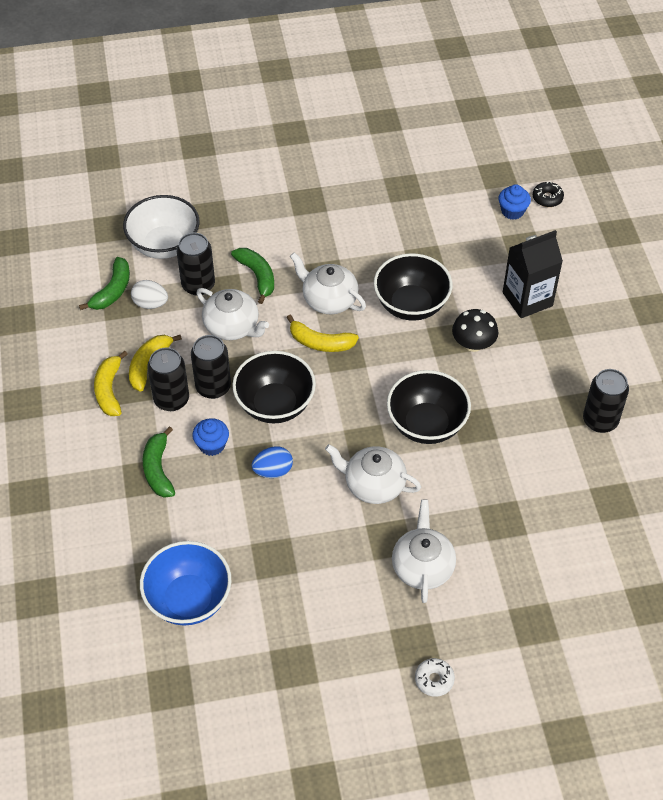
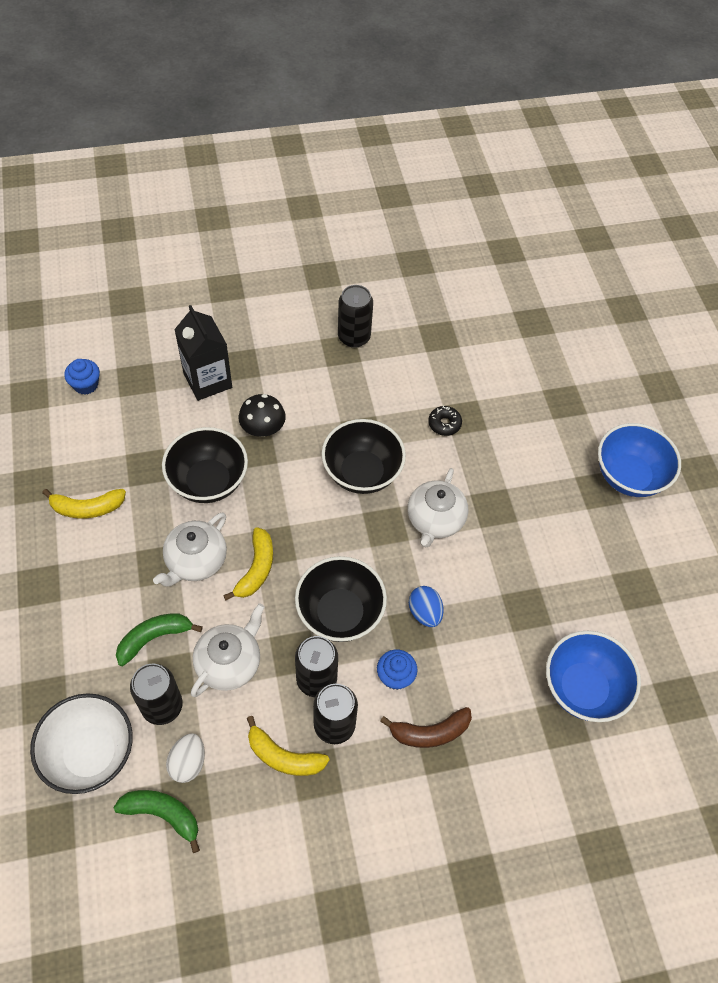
camera: 95 degrees left, 5 degrees up
yellow banana [94,351,128,416] -> yellow banana moved to [42,489,126,519]
green banana [143,426,175,498] -> brown banana [380,707,472,748]
white teapot [392,499,456,603] -> none
white donut [415,658,455,697] -> blue bowl [598,423,681,497]
black donut [533,181,564,207] -> black donut moved to [428,405,462,436]

